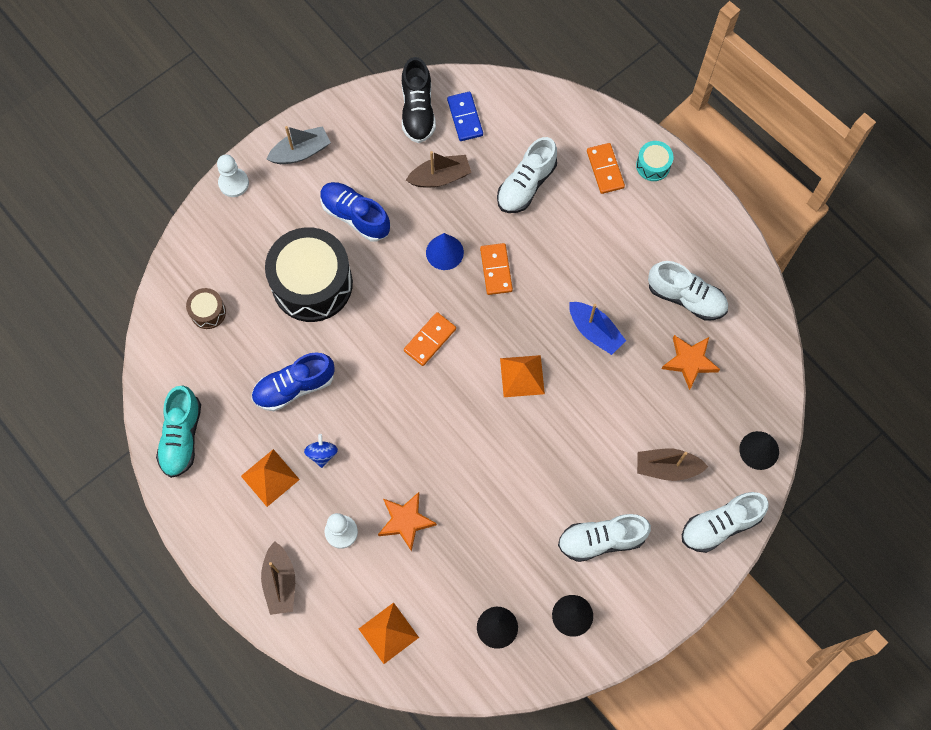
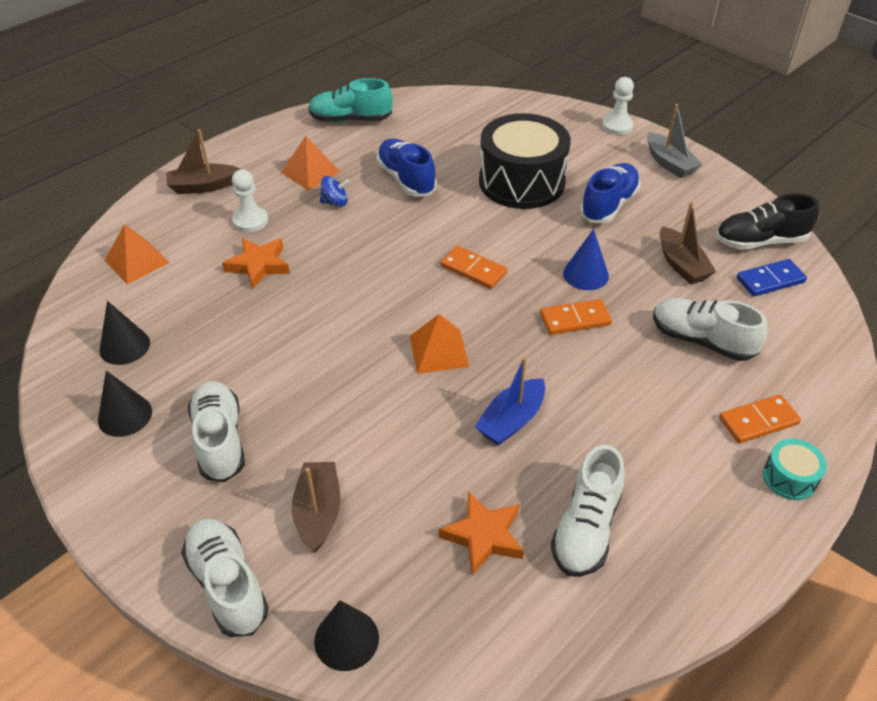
camera: 85 degrees right, 25 degrees down
brown drum [186,288,226,329] -> none

